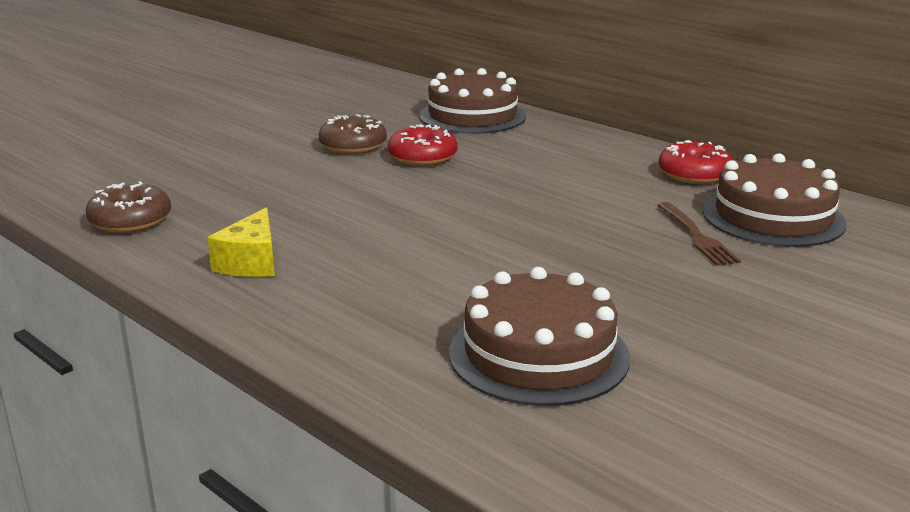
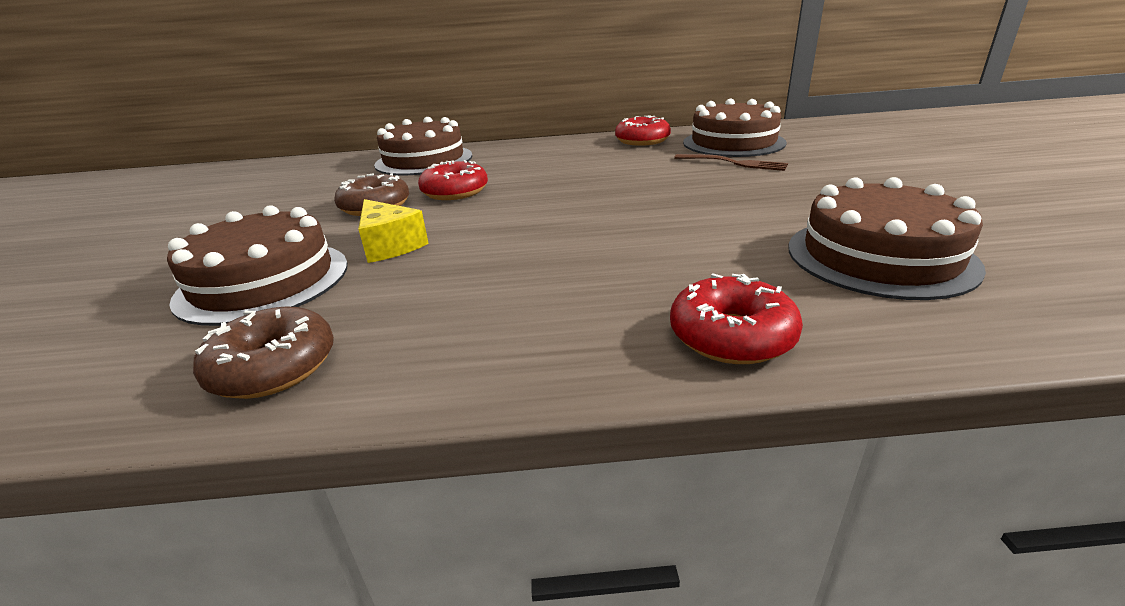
camera: 45 degrees left, 5 degrees up
yellow cheese [207,207,275,277] -> yellow cheese moved to [358,199,429,263]
none -> brown cake [167,205,348,326]
none -> red donut [670,274,803,364]

